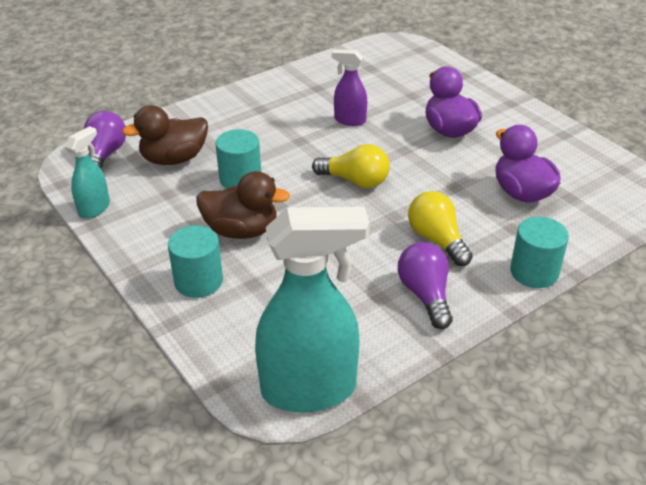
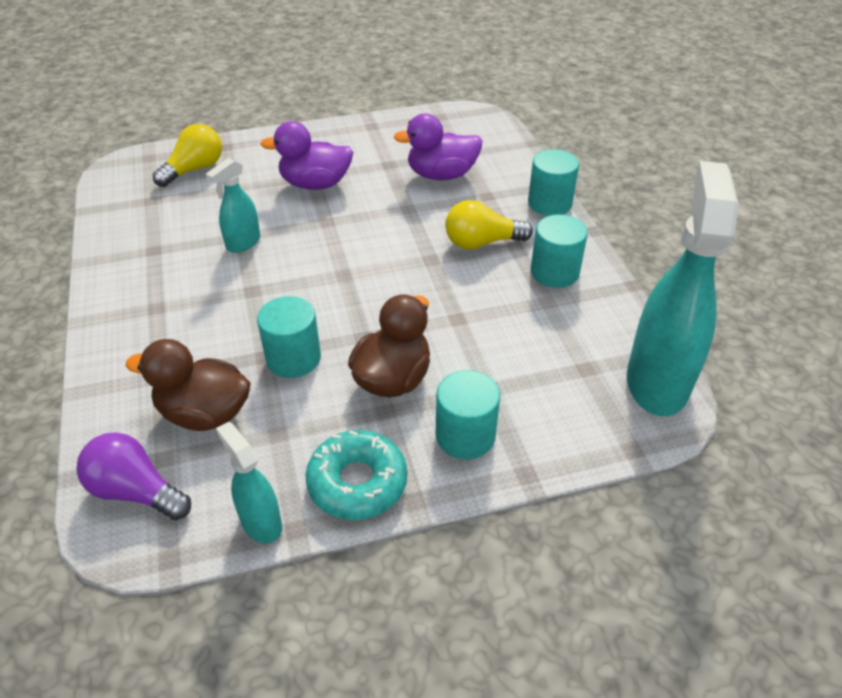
camera: 70 degrees left, 5 degrees up
brown duck [122,105,208,165] -> brown duck turned 105 degrees clockwise [126,339,250,431]
yellow light bulb [312,144,390,188] -> yellow light bulb moved to [153,124,222,187]
purple spray bottle [332,49,367,126] -> turquoise spray bottle [206,158,260,253]
purple light bulb [398,242,452,329] -> turquoise cylinder [531,215,588,288]
none -> turquoise donut [305,430,407,520]

